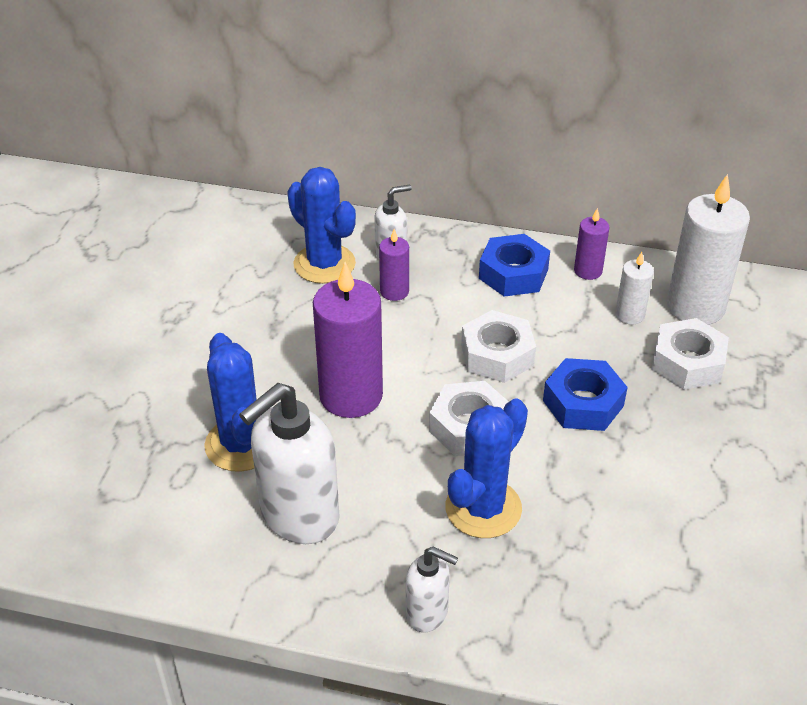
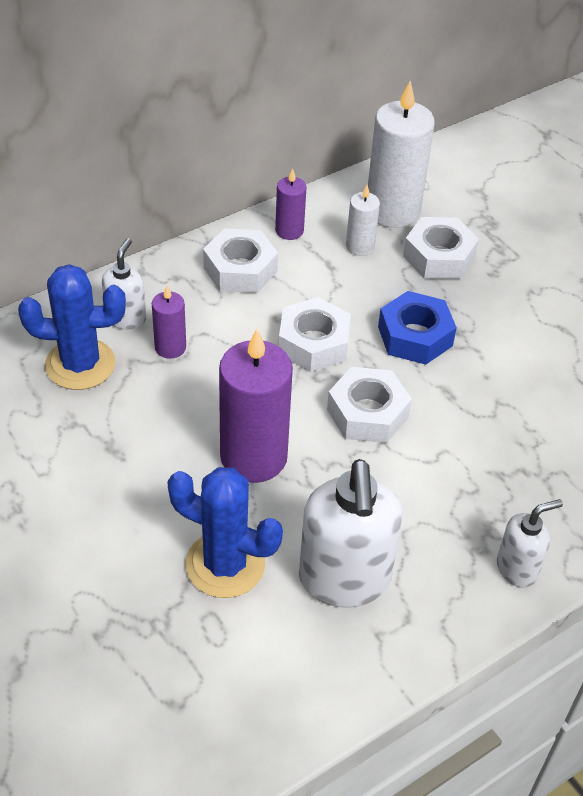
camera: 50 degrees left, 5 degrees up
blue cactus [445,399,528,538] -> none
blue nut [479,234,550,297] -> white nut [203,228,278,293]

